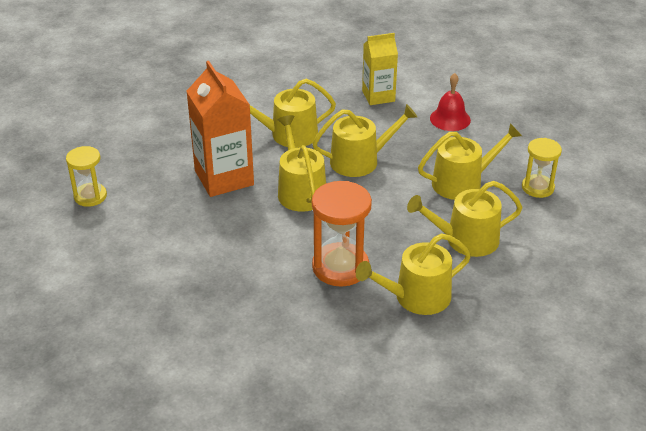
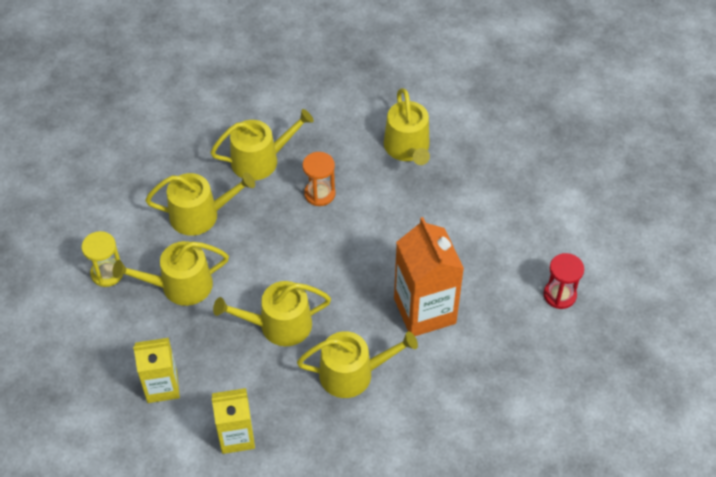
camera: 175 degrees left, 15 degrees up
yellow hourglass [66,146,107,207] -> red hourglass [543,253,584,309]
yellow watering can [277,115,326,212] -> yellow watering can moved to [384,88,430,165]
orange hourglass [312,181,372,287] -> orange hourglass [303,152,336,206], size x0.62
red bell [430,73,471,131] -> yellow carton [133,338,180,403]

